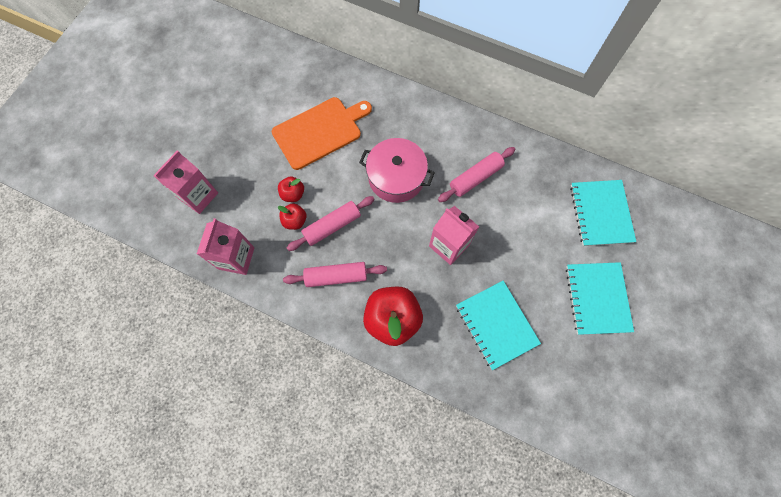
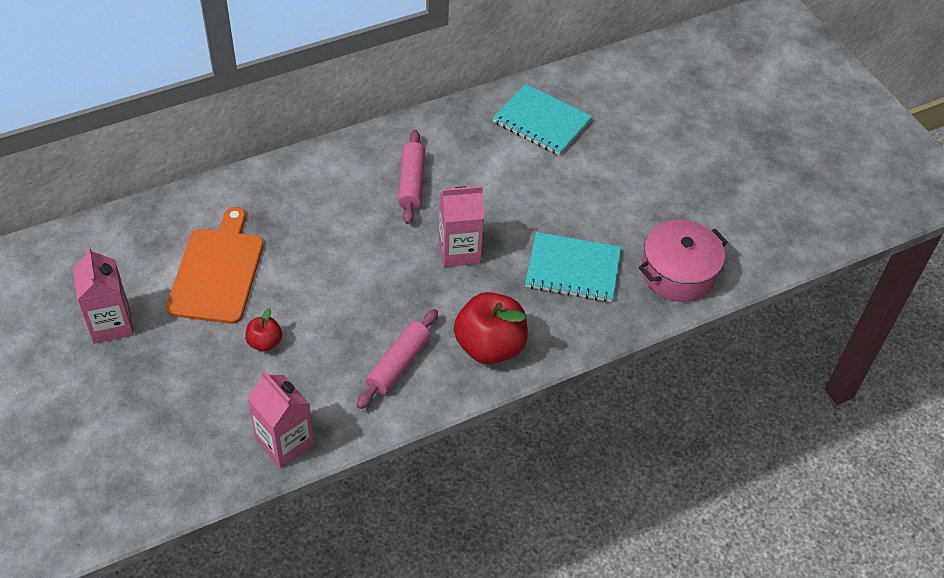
camera: 55 degrees left, 20 degrees down
pink carton [154,150,218,214] -> pink carton moved to [73,246,134,344]
red apple [278,203,306,230] -> none
pink rolling pin [287,196,375,251] -> none
pink pot [359,138,435,203] -> pink pot moved to [639,220,728,302]
turquoise notebook [566,262,634,335] -> none

